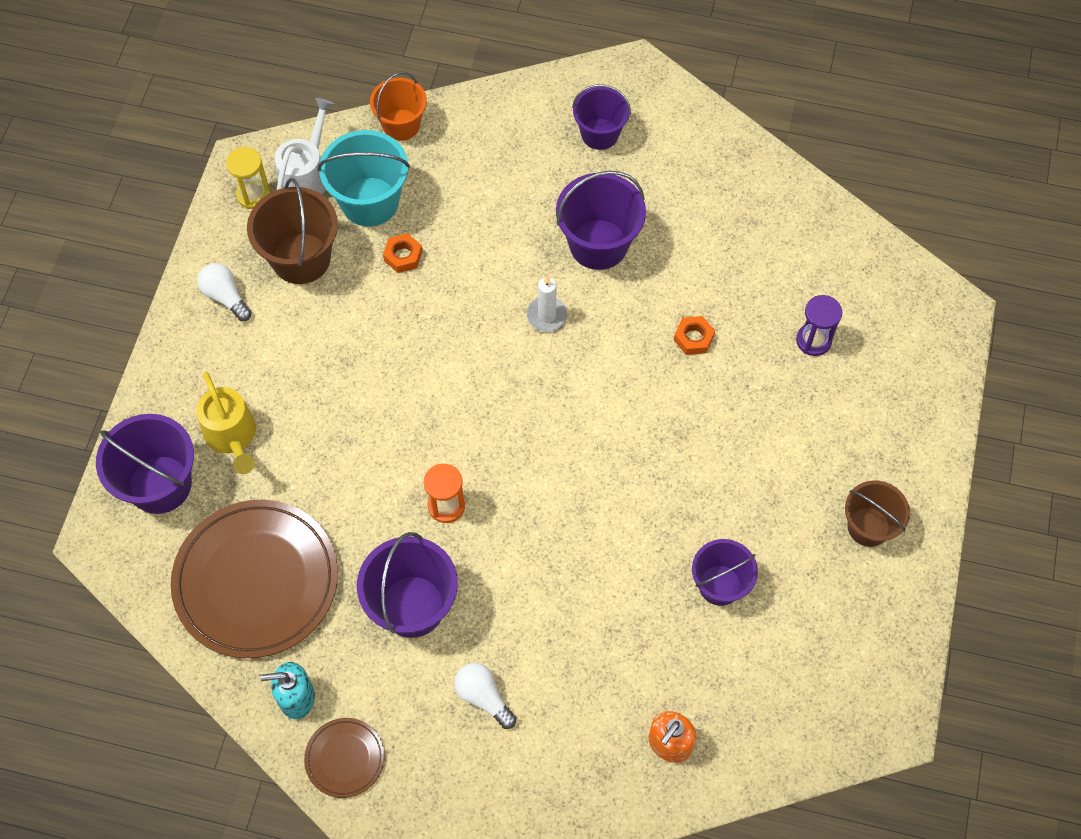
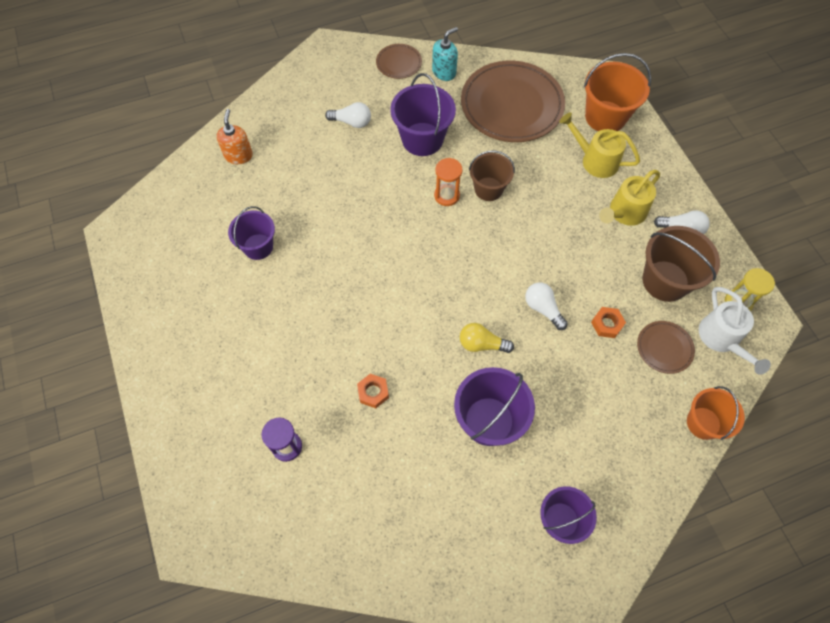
camera: 145 degrees right, 0 degrees up
purple bucket [96,414,194,514] -> orange bucket [584,53,651,131]
turquoise bucket [318,130,410,227] -> brown plate [637,321,695,374]
white candle [527,275,567,332] -> yellow light bulb [460,323,514,353]
brown bucket [845,481,910,547] -> brown bucket moved to [469,150,515,201]
none -> white light bulb [525,282,568,330]
none -> yellow watering can [599,170,660,226]

